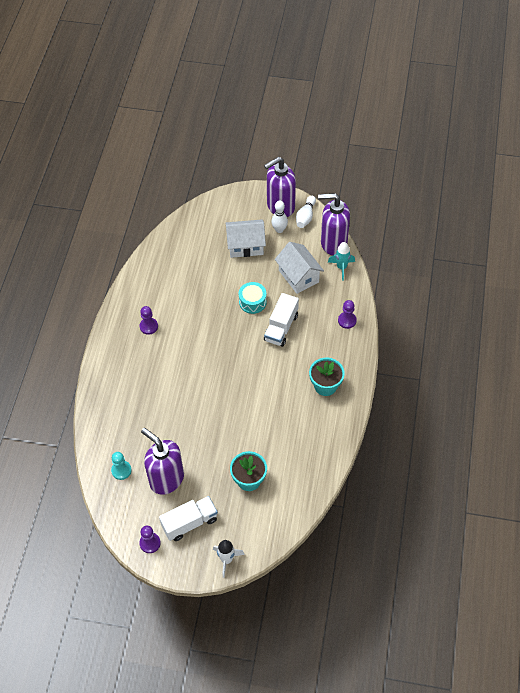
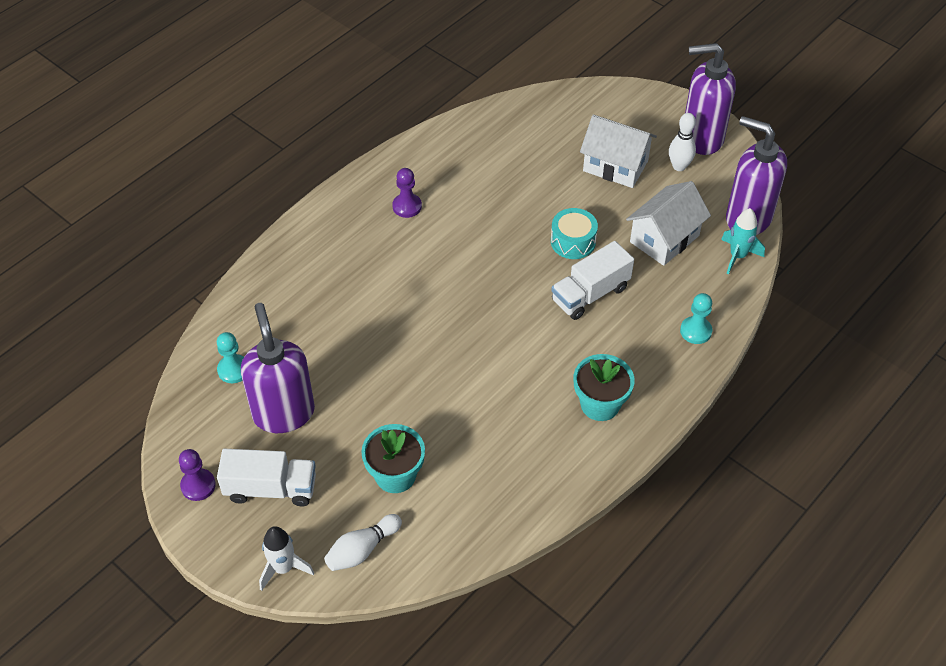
camera: 30 degrees right, 5 degrees down
white house [275,242,324,294] -> white house turned 45 degrees clockwise [626,181,711,266]
white bowling pin [296,196,316,228] -> white bowling pin moved to [324,514,402,571]
purple pawn [338,300,357,329] -> turquoise pawn [680,293,712,344]

